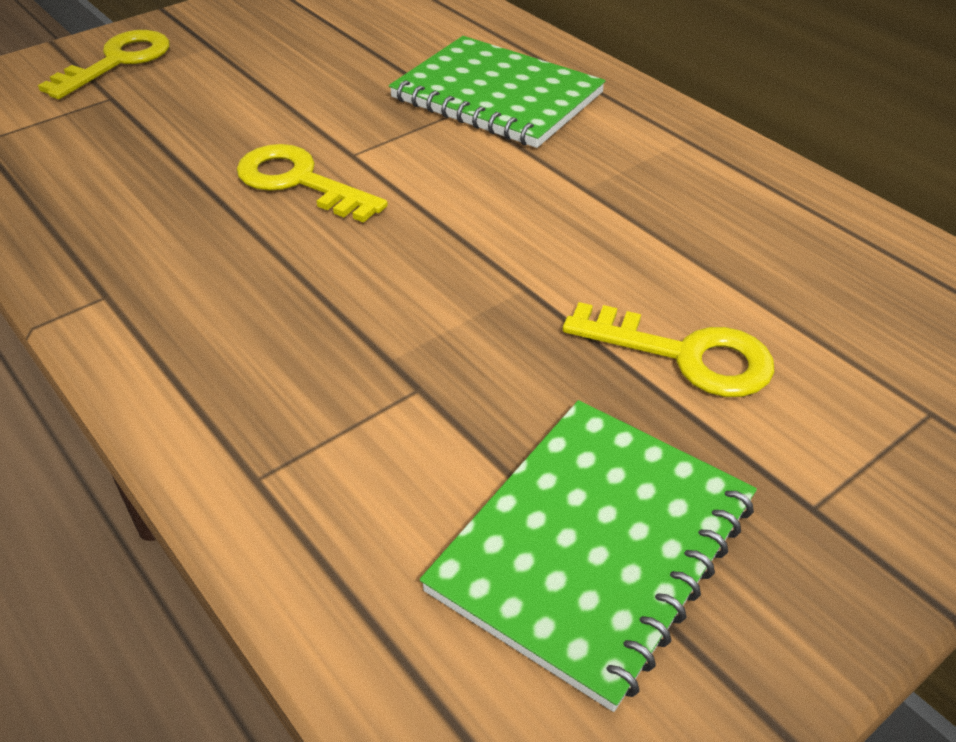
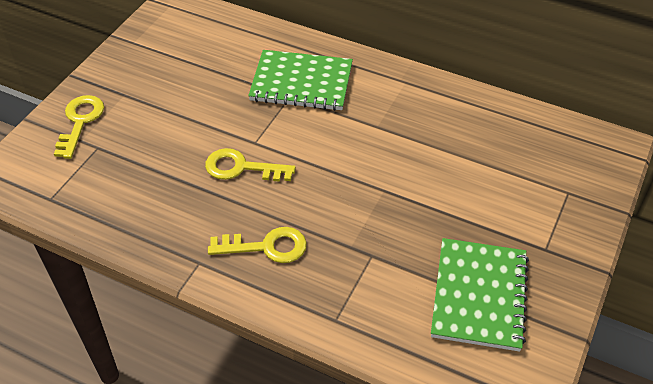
camera: 25 degrees left, 5 degrees up
yellow key [563,302,775,397] -> yellow key moved to [208,227,307,263]

